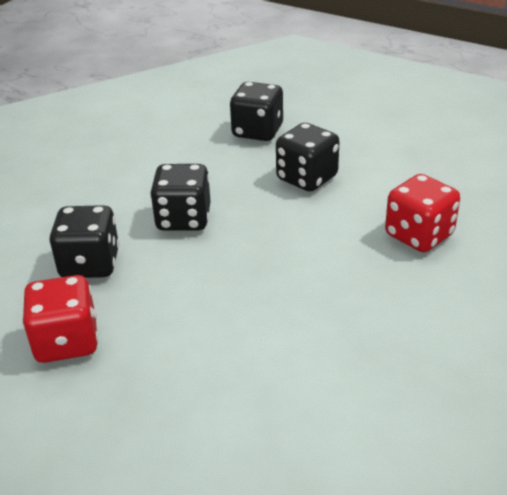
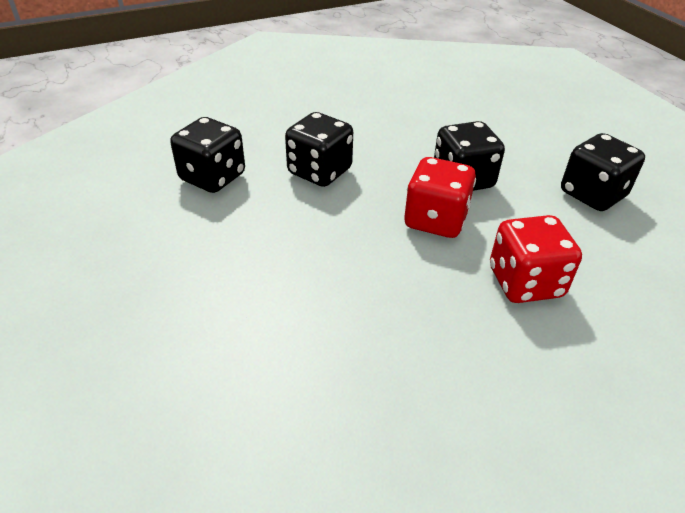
camera: 30 degrees right, 5 degrees up
red dice [22,275,98,363] -> red dice moved to [404,157,476,238]
black dice [230,82,283,141] -> black dice moved to [561,133,645,211]

